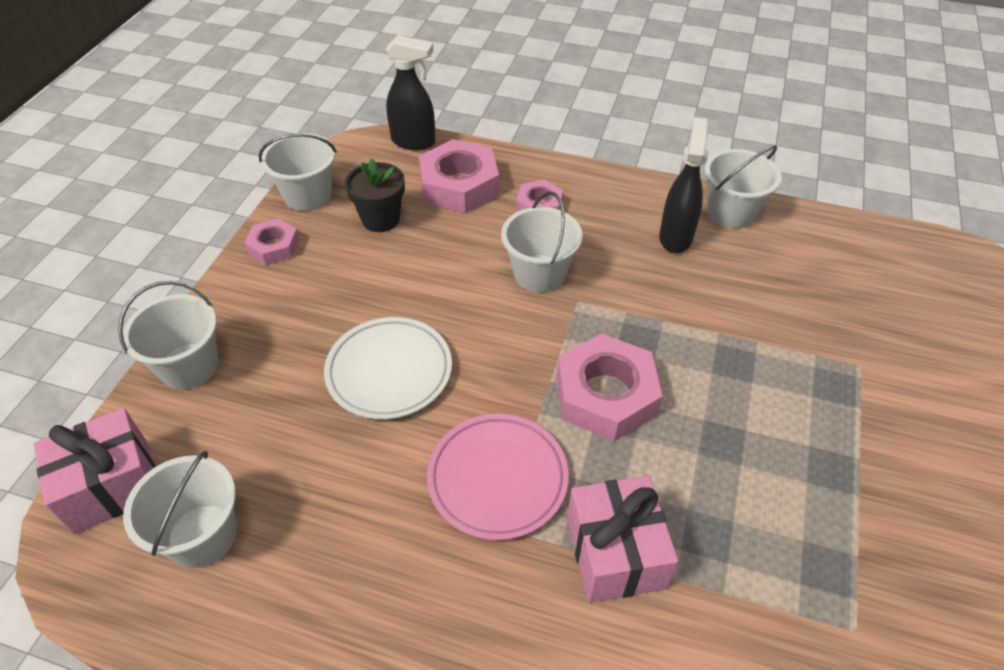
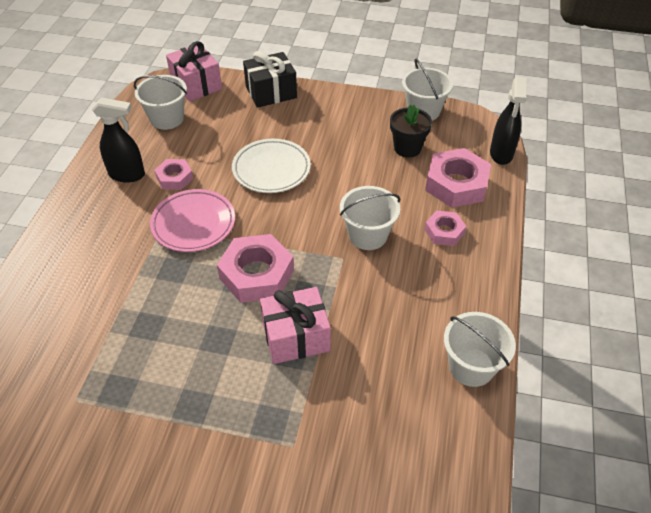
camera: 85 degrees right, 0 degrees up
white bucket [118,281,218,389] -> black gift [243,51,297,108]
pink nut [244,218,299,265] -> pink nut moved to [155,159,193,190]
pink gift [567,476,678,603] -> pink gift moved to [260,287,331,364]
black spray bottle [659,117,709,253] -> black spray bottle moved to [92,97,145,183]

